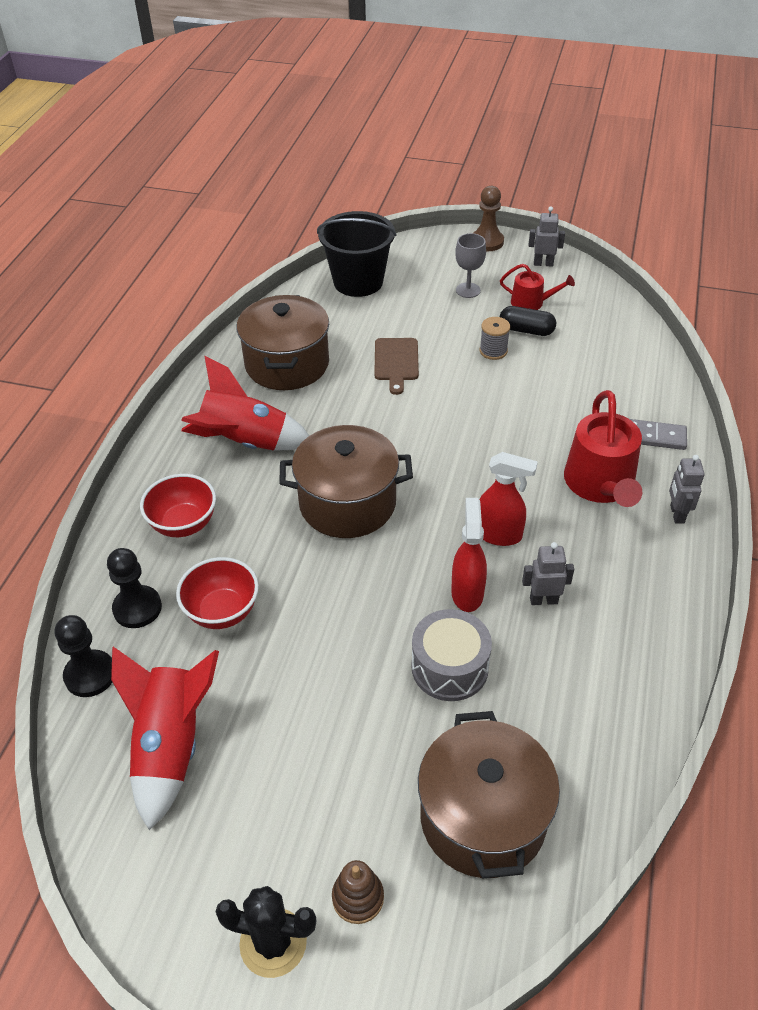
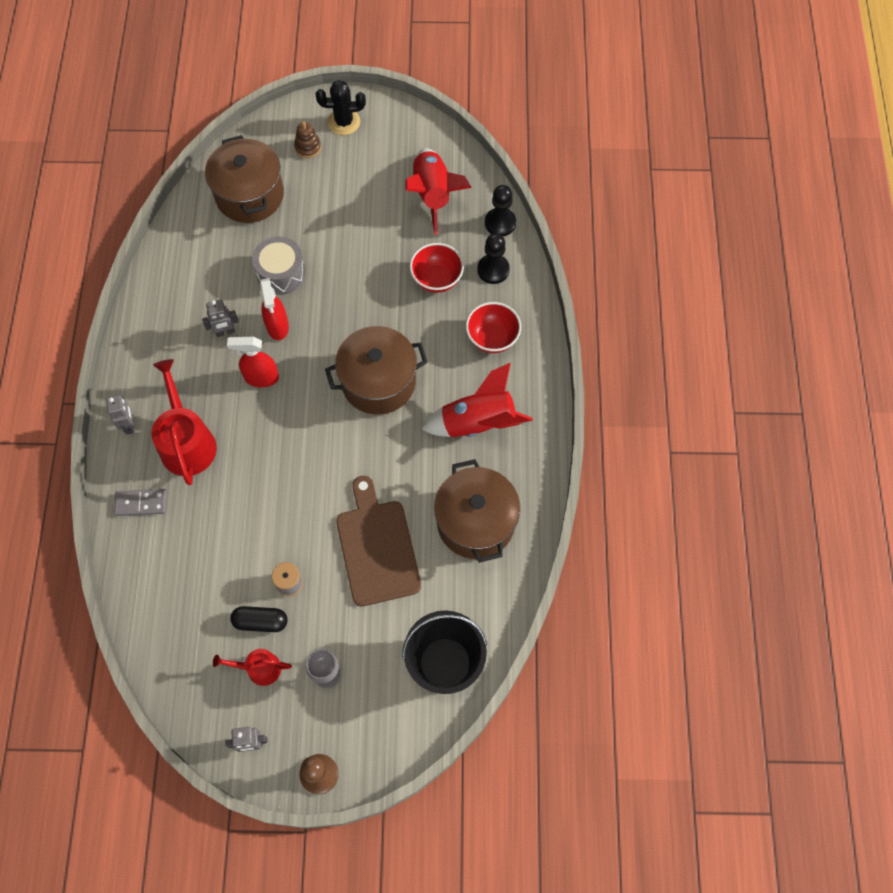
camera: 165 degrees right, 20 degrees up
brown cutting board [374,338,419,395] -> brown cutting board [336,476,421,606], size x1.69

